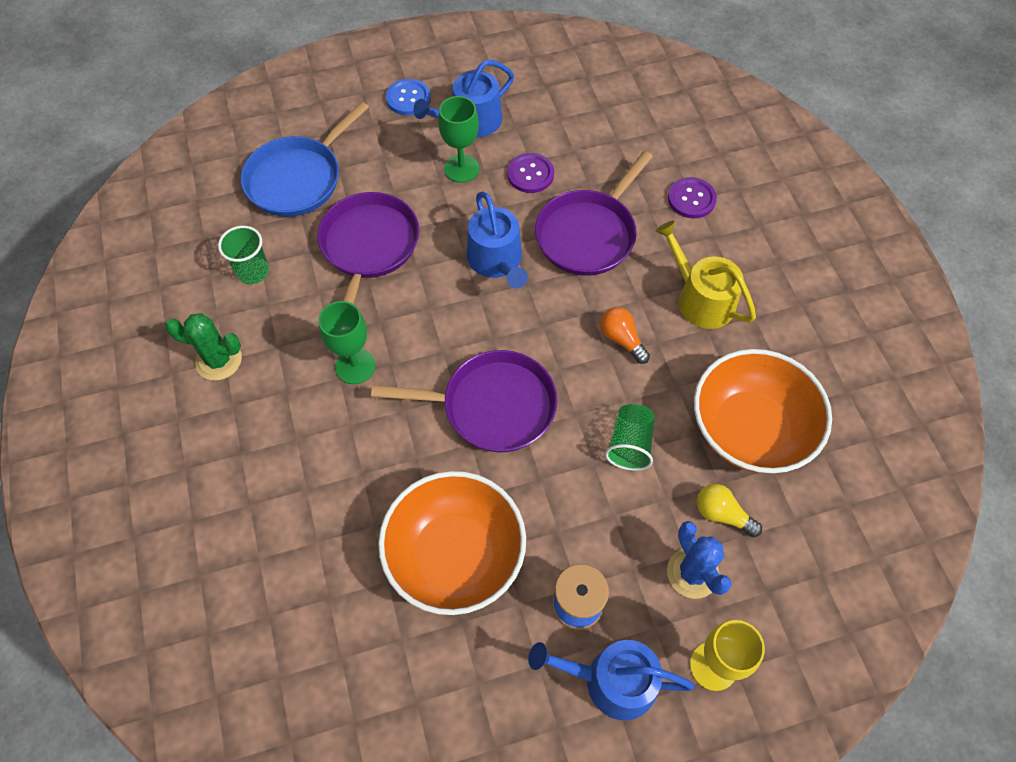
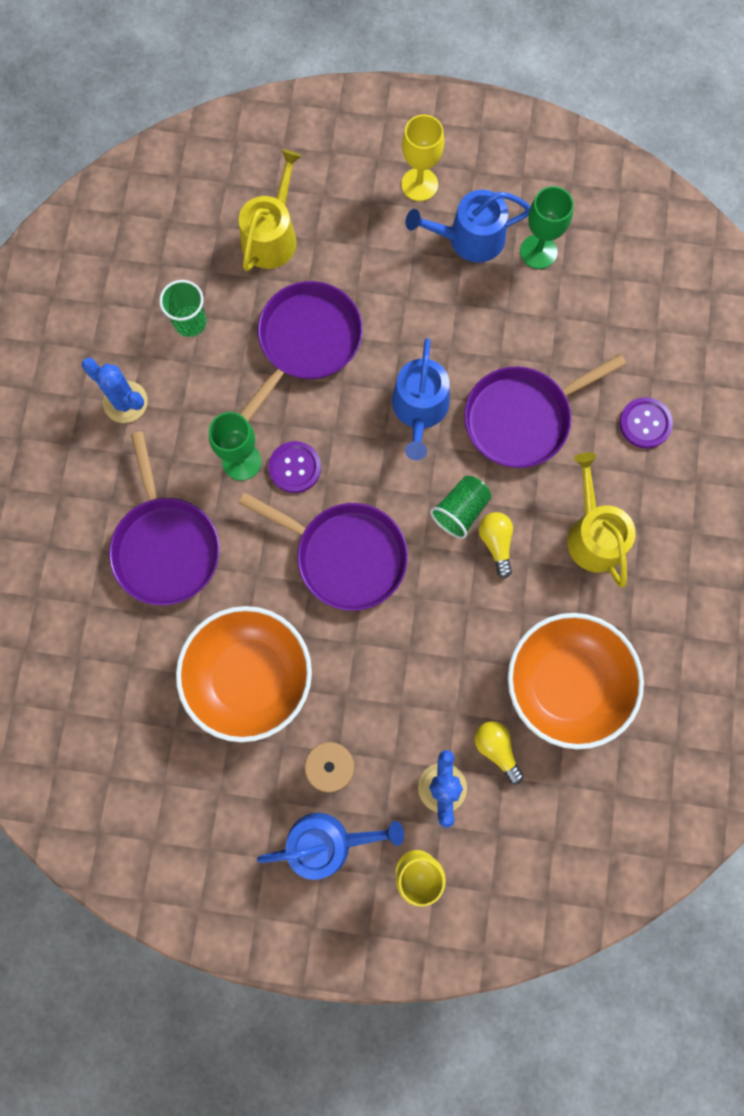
camera: 25 degrees right, 15 degrees up
green cactus [165,313,242,380] -> blue cactus [82,358,148,423]
blue pan [241,101,369,217] -> yellow watering can [239,149,302,271]
blue button [386,79,431,115] -> yellow goblet [402,115,444,201]
green goblet [438,96,479,183] -> green goblet moved to [520,186,574,269]
purple button [507,153,554,193] -> purple button moved to [268,441,321,493]
blue watering can [528,640,695,720] -> blue watering can turned 135 degrees clockwise [257,813,404,880]
orange light bulb [600,307,650,364] -> yellow light bulb [479,512,513,578]
green cup [605,404,655,471] -> green cup moved to [430,476,492,539]
none -> purple pan [109,431,220,605]

